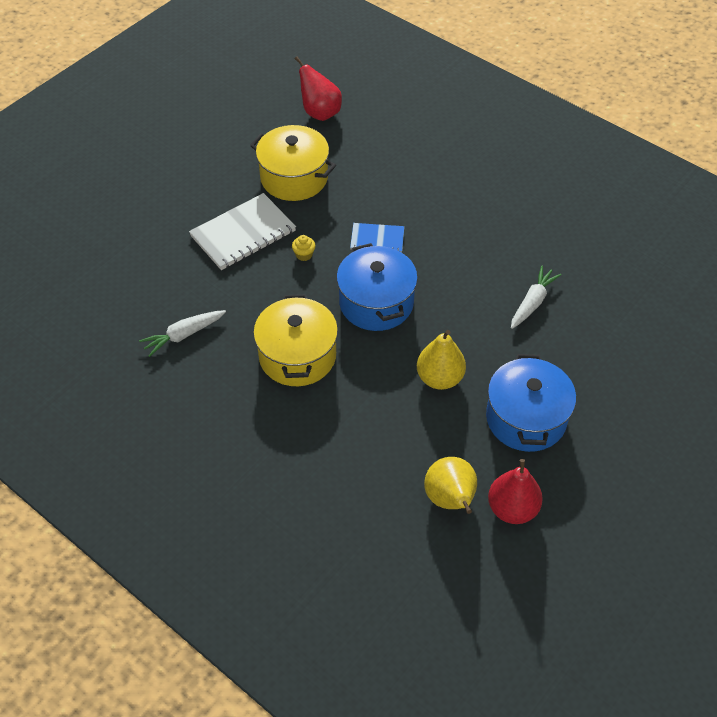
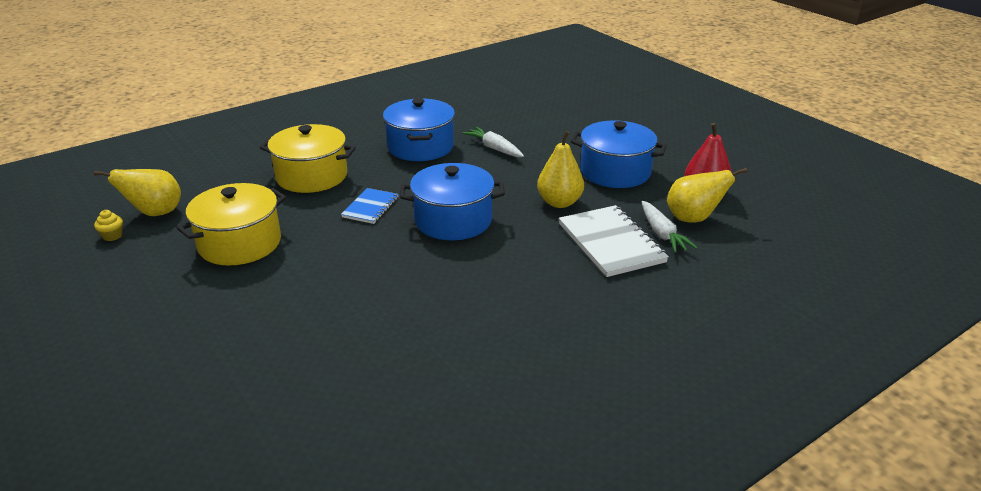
camera: 75 degrees left, 20 degrees down
white carrot [139,310,226,357] -> white carrot moved to [642,201,698,253]
white notebook [189,193,296,270] -> white notebook moved to [559,205,669,277]
yellow pot [253,294,338,386] -> yellow pot moved to [260,124,356,193]
yellow cupcake [292,235,316,261] -> yellow cupcake moved to [94,210,123,241]
red pear [295,56,342,121] -> yellow pear [94,169,181,216]
none -> blue pot [383,98,455,161]

